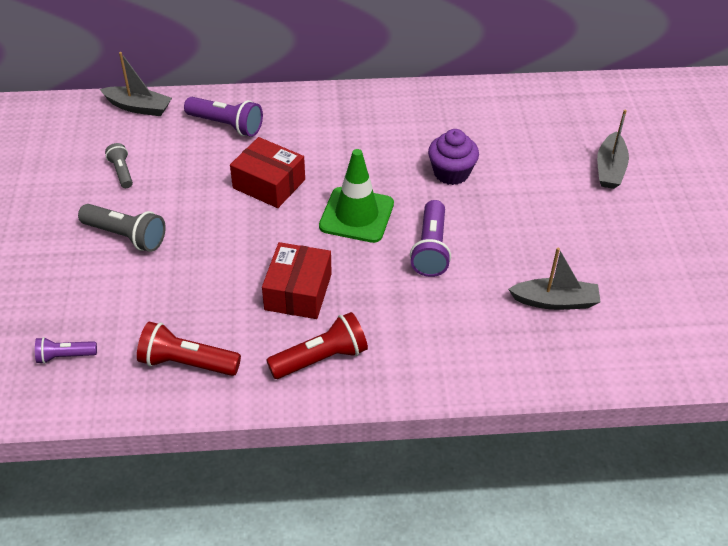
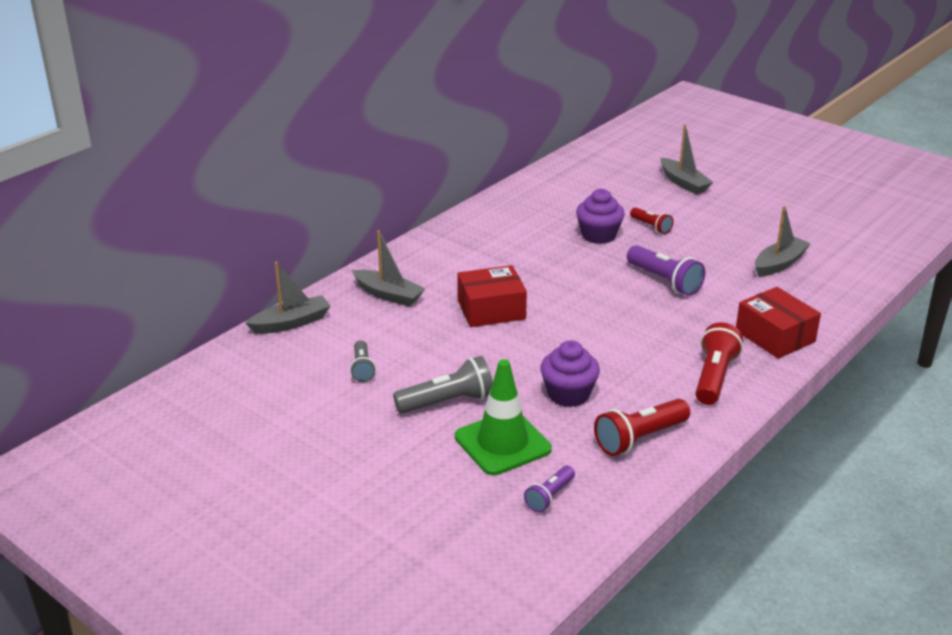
camera: 45 degrees left, 15 degrees down
grey flashlight [105,143,133,188] -> grey flashlight turned 120 degrees counterclockwise [350,340,376,382]
purple flashlight [184,97,263,137] -> grey boat [352,230,426,306]
red box [262,242,332,319] -> red box moved to [736,287,821,358]
green traffic cone [319,149,394,243] -> green traffic cone moved to [455,359,552,475]
none -> purple cupcake [540,340,600,407]
none -> red flashlight [630,207,674,234]

